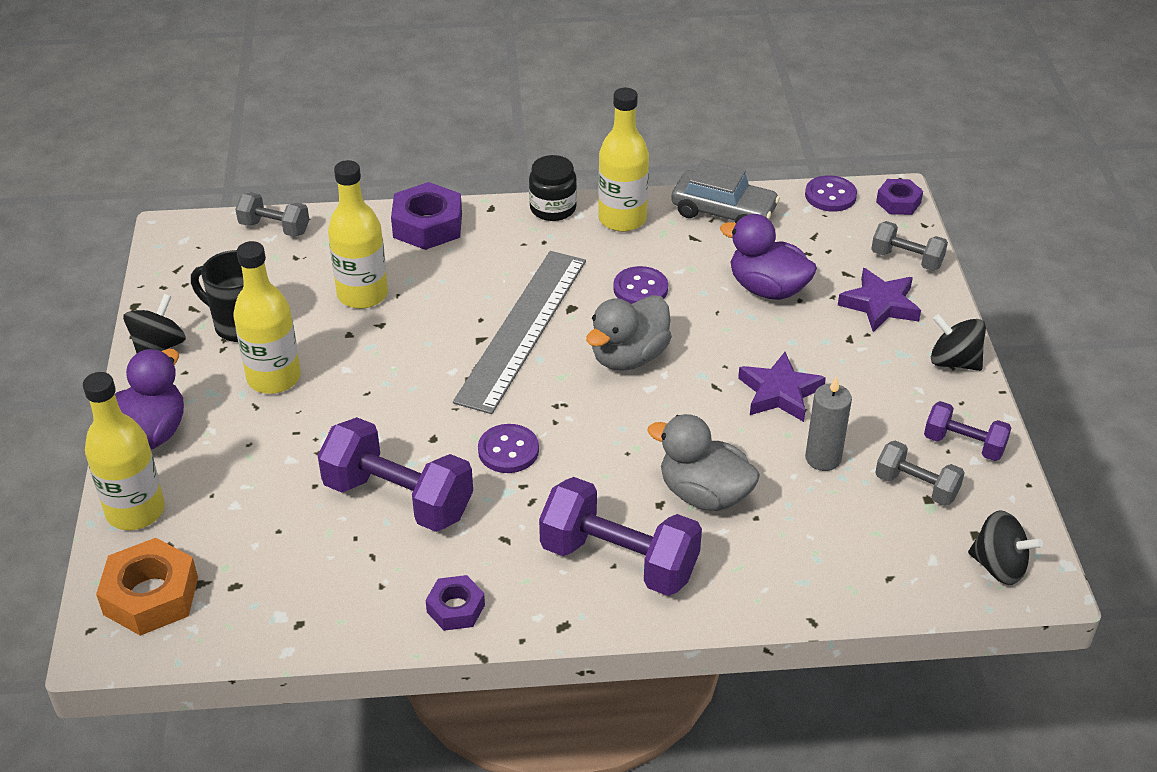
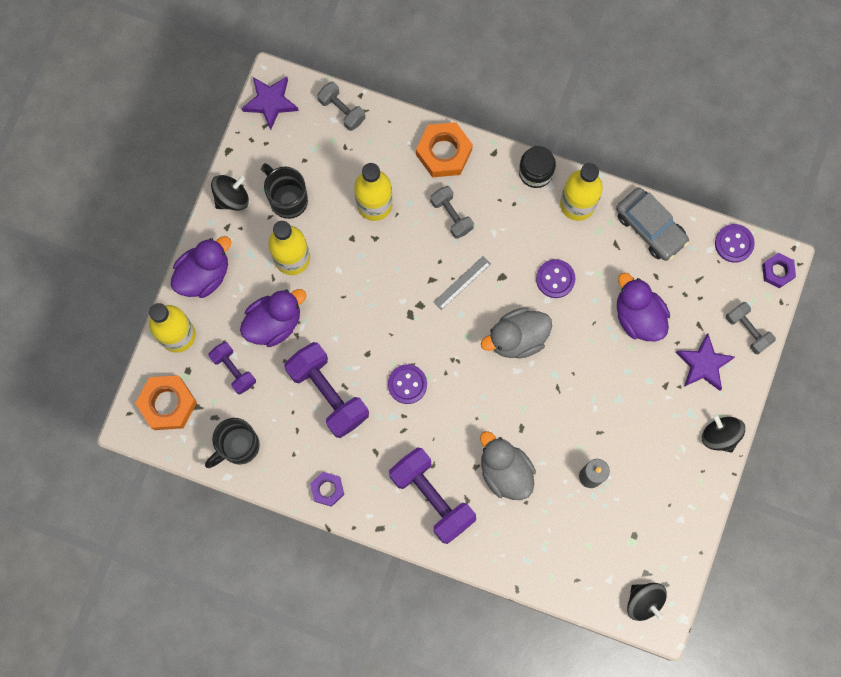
camera: 25 degrees right, 35 degrees up
purple nut [391,182,462,250] -> orange nut [416,122,473,177]
grey ruler [453,251,586,414] -> grey ruler [434,256,491,310], size x0.41
purple star [738,352,826,422] -> purple star moved to [242,77,299,130]
grey dumbbell [875,441,964,506] -> grey dumbbell moved to [430,186,474,239]
purple dumbbell [924,401,1011,461] -> purple dumbbell moved to [208,342,256,394]
none -> black mug [205,418,260,468]
none -> purple duck [240,289,307,347]

